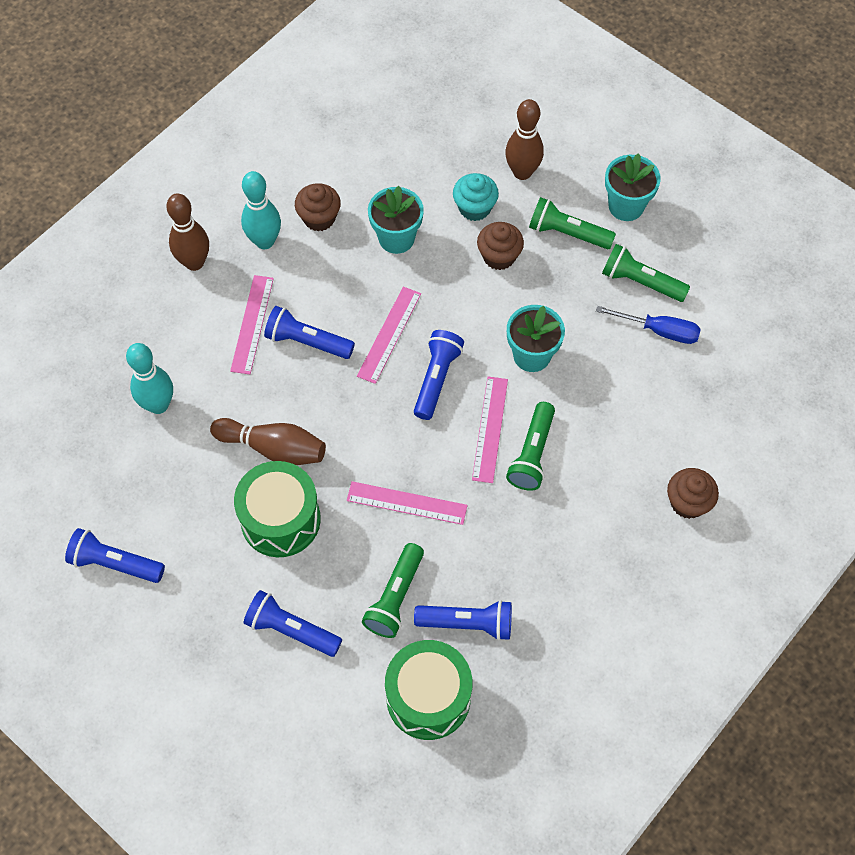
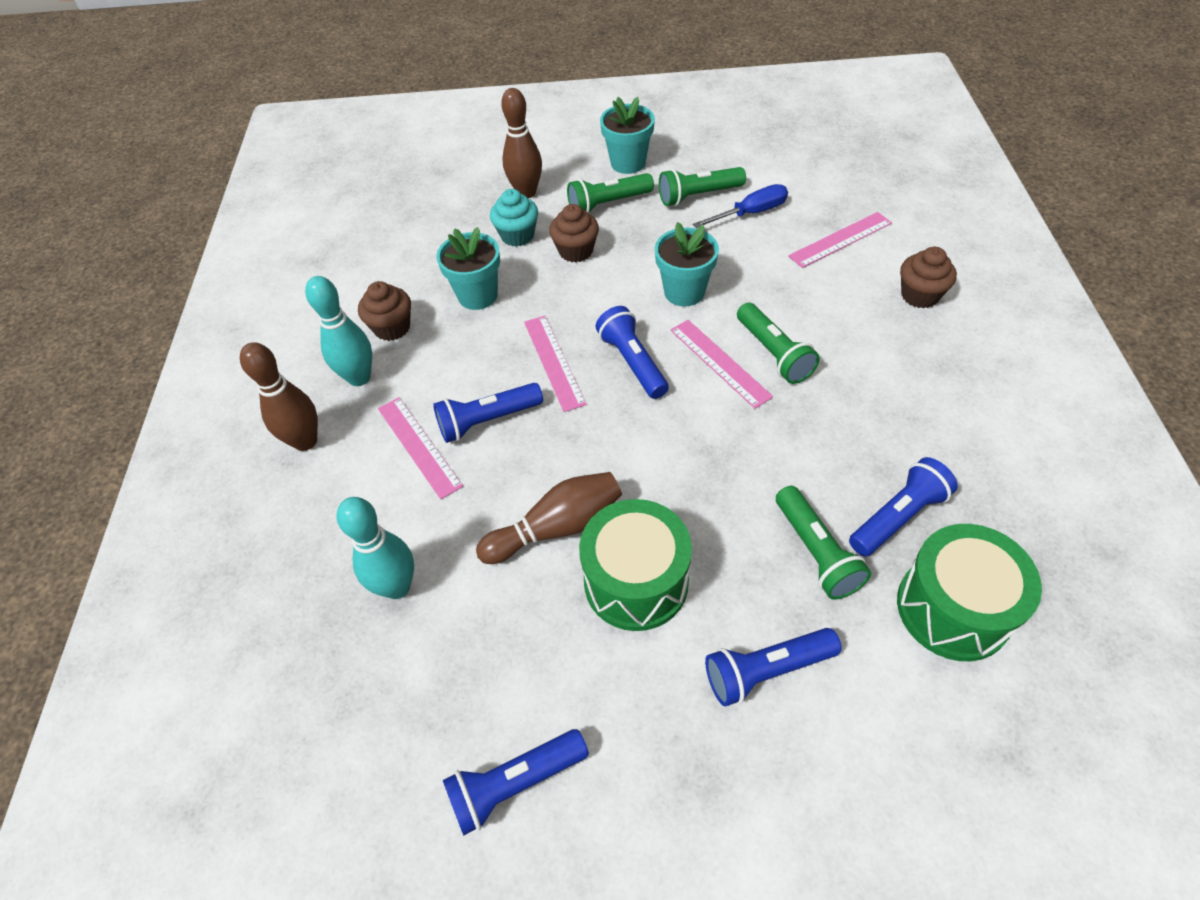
camera: 40 degrees left, 10 degrees down
pink ruler [347,481,467,525] -> pink ruler moved to [788,212,892,268]

